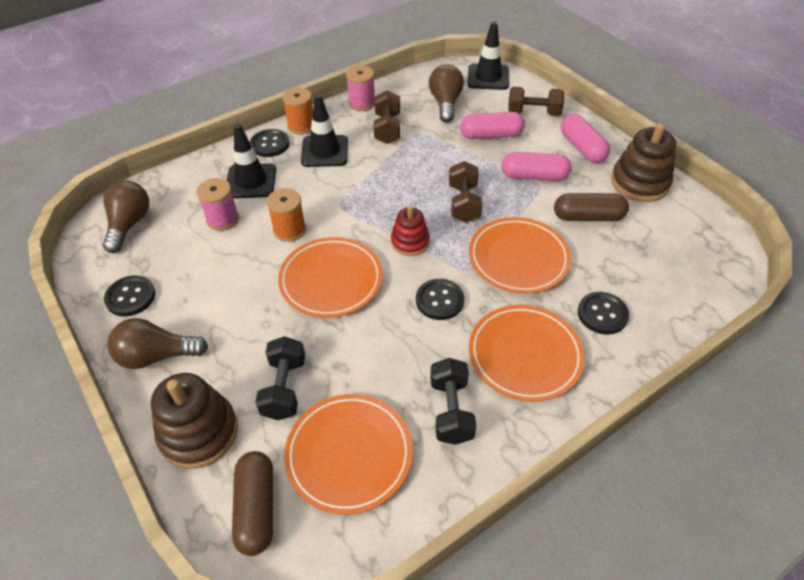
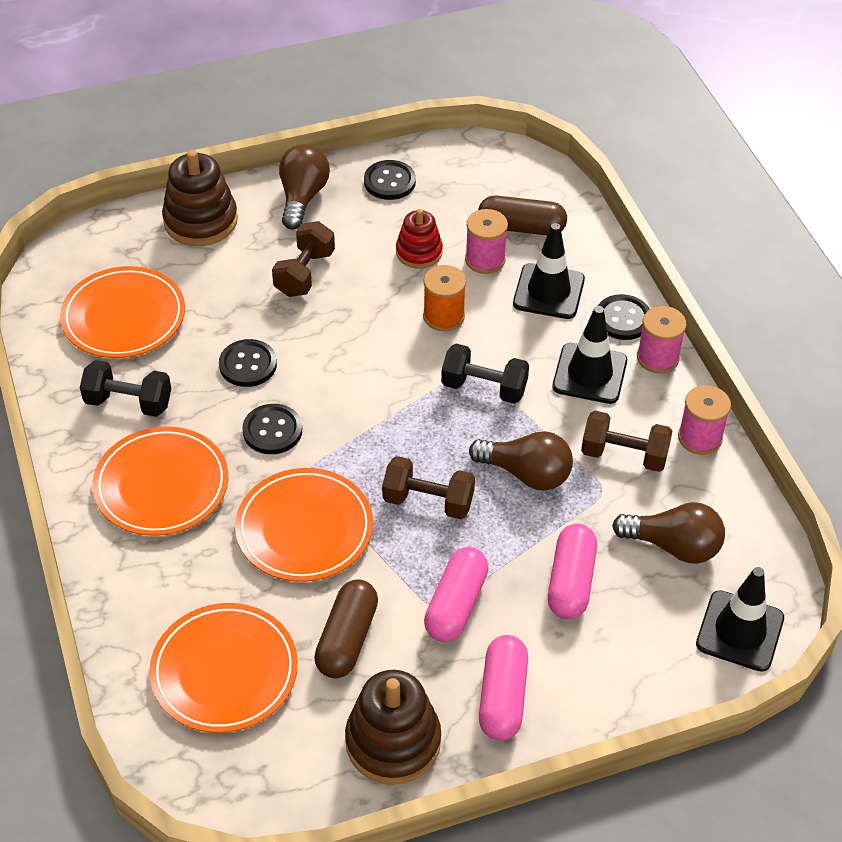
camera: 105 degrees right, 0 degrees up
brown light bulb [103,180,150,253] -> brown light bulb moved to [469,431,573,491]
brown capsule [232,451,273,556] -> brown capsule moved to [478,196,567,235]
black dumbbell [255,336,305,420] -> black dumbbell moved to [441,344,529,404]
orange plate [278,237,383,318] -> orange plate moved to [149,603,298,733]
orange spool [282,87,313,135] -> pink spool [637,306,686,373]
red stacking toy [391,206,430,256] -> red stacking toy moved to [396,209,443,269]
brown dumbbell [508,87,564,116] -> brown dumbbell moved to [272,221,335,297]
pink capsule [561,114,610,163] -> pink capsule turned 75 degrees counterclockwise [479,635,528,740]
black button [578,292,629,335] -> black button moved to [219,339,277,387]

